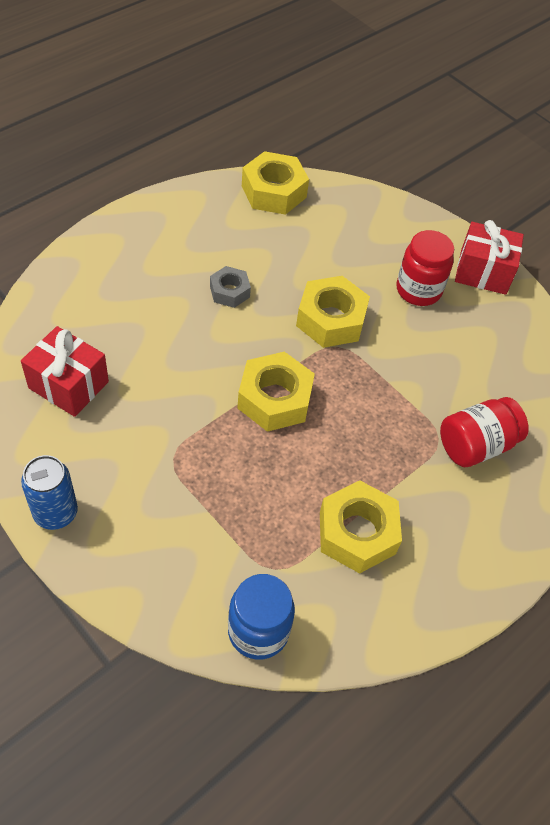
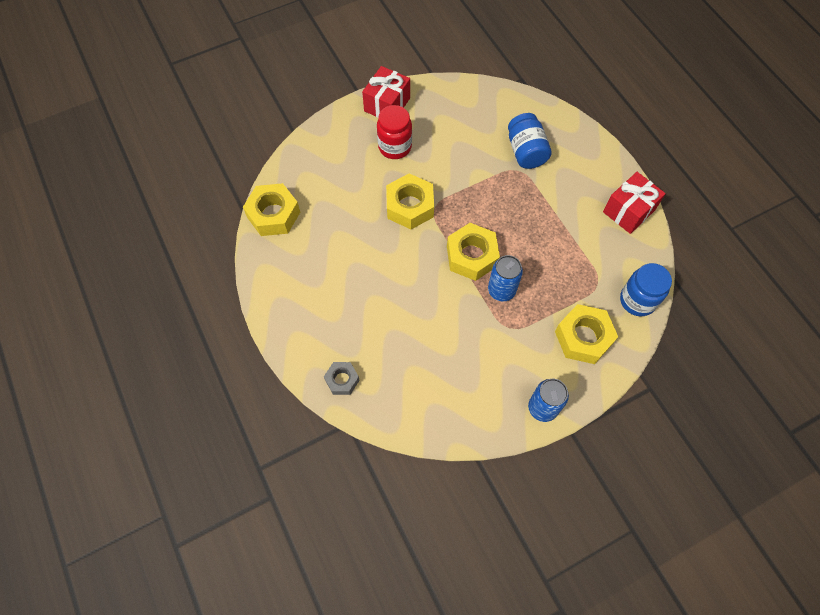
camera: 70 degrees left, 10 degrees up
red gift [21,326,109,417] -> red gift moved to [603,172,666,234]
grey nut [210,266,251,308] -> grey nut moved to [324,362,360,395]
yellow nut [320,480,402,574] -> yellow nut moved to [555,304,618,364]
red jar [440,397,529,467] -> blue jar [508,113,552,169]
none -> blue can [488,255,523,301]

